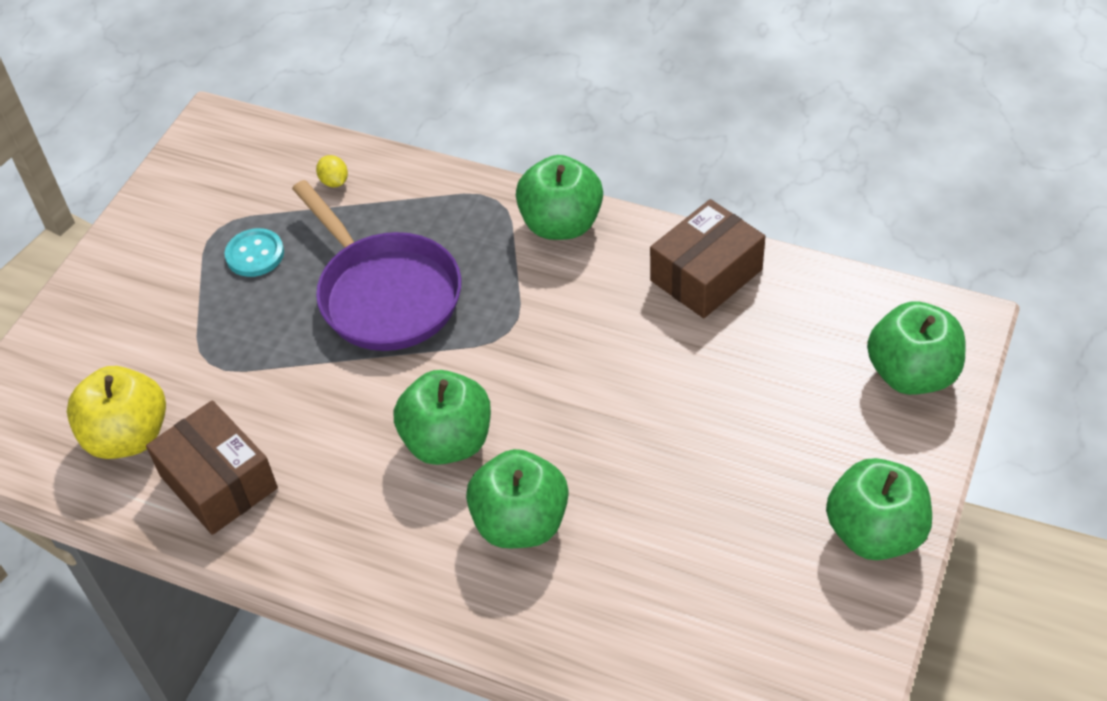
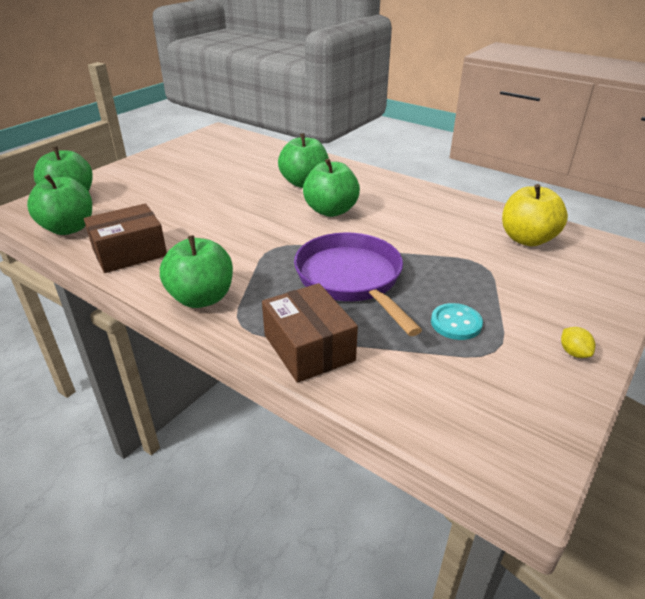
camera: 170 degrees left, 15 degrees down
brown box [146,400,278,535] -> brown box moved to [262,283,358,383]
yellow lemon [316,155,348,187] -> yellow lemon moved to [561,327,595,358]
green apple [826,458,932,560] -> green apple moved to [27,174,92,235]

